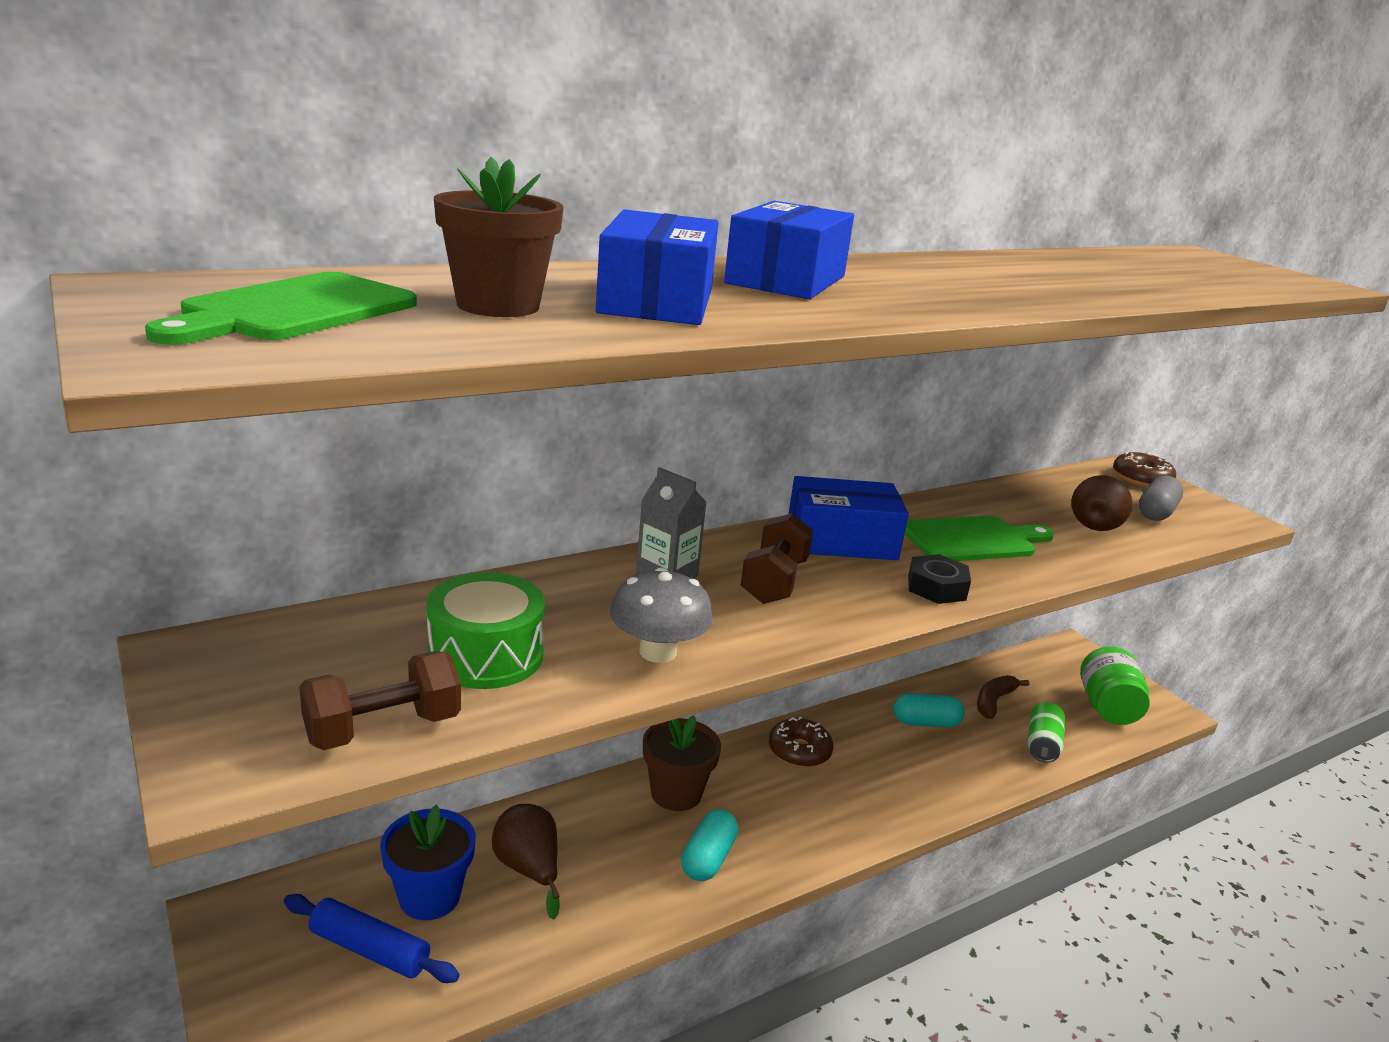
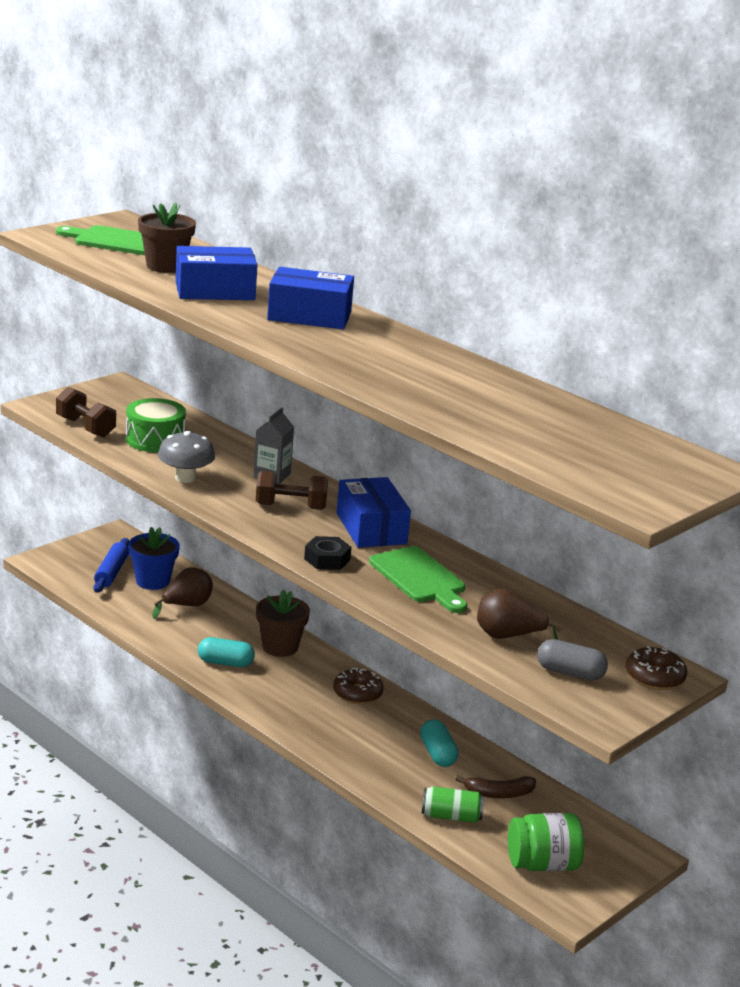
camera: 75 degrees right, 0 degrees up
brown banana [977,675,1030,719] -> brown banana turned 150 degrees clockwise [456,776,536,798]

